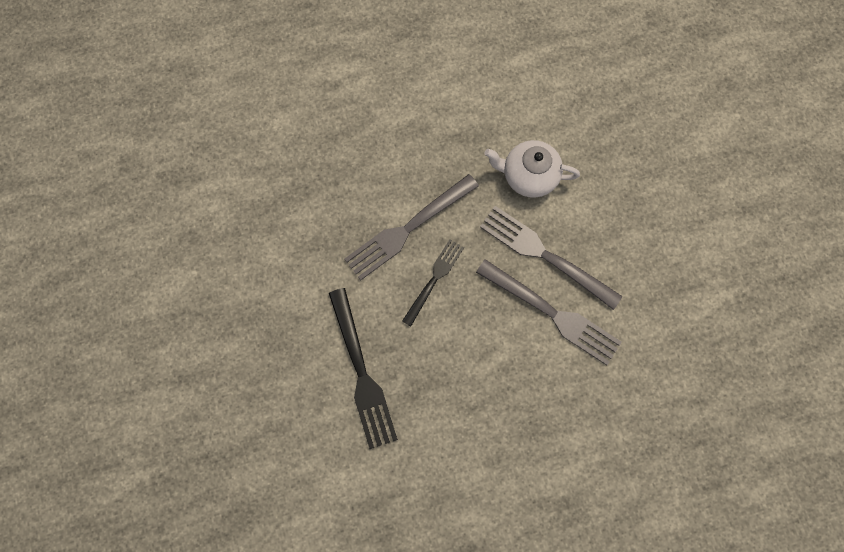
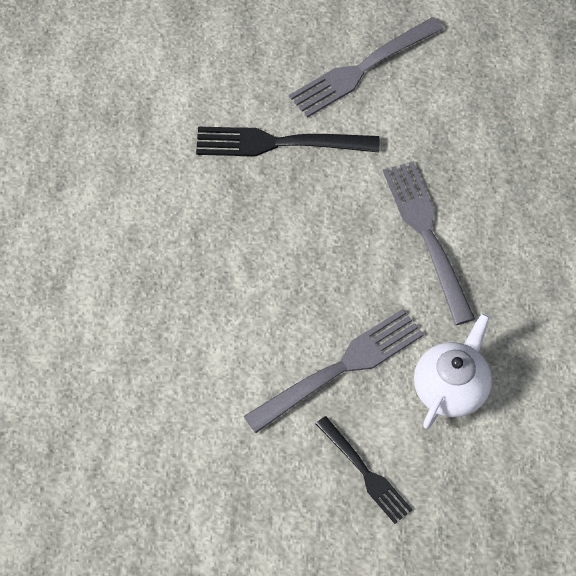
camera: 110 degrees right, 15 degrees down
black fork [402,239,464,326] -> black fork moved to [316,416,413,524]
grey fork [476,259,622,365] -> grey fork moved to [289,17,444,118]

